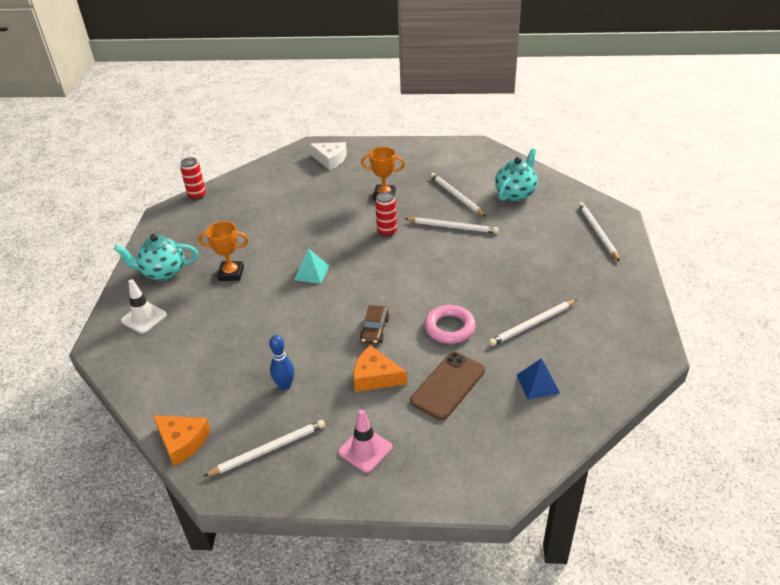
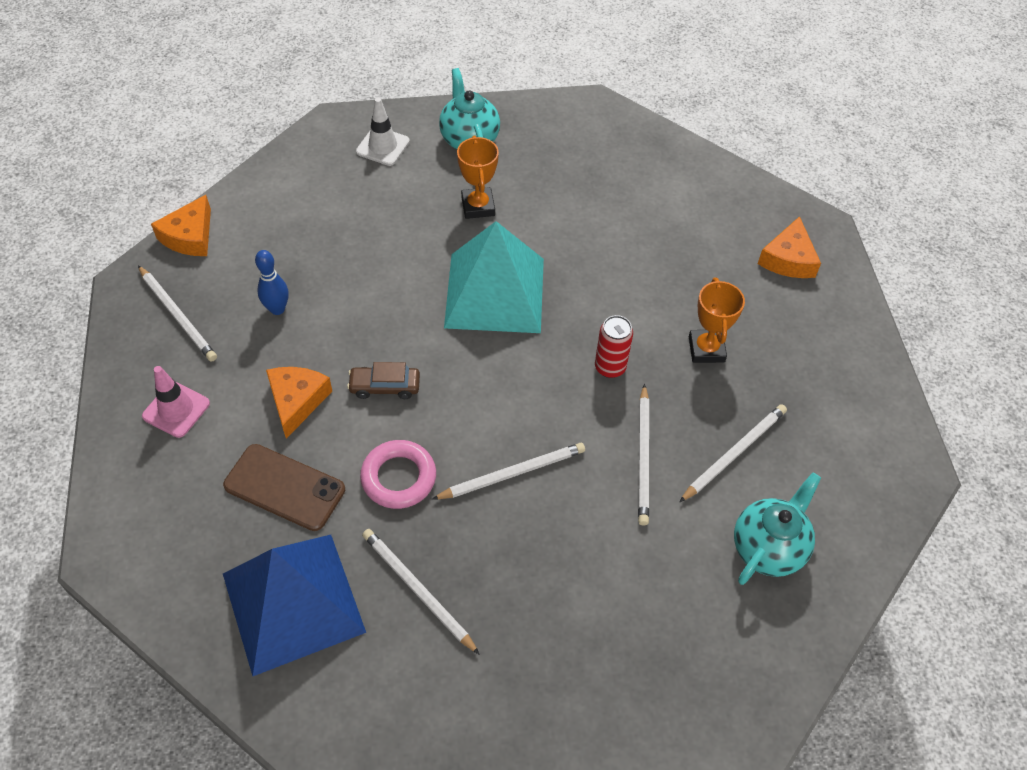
camera: 75 degrees right, 15 degrees up
red can [180,157,206,200] -> none
turquoise pyramid [294,248,329,284] -> turquoise pyramid [444,221,544,333], size x2.33
white cheese [309,142,347,170] -> orange cheese [758,216,821,278]
turquoise teapot [495,149,538,201] -> turquoise teapot turned 75 degrees counterclockwise [734,473,821,585]
blue pyramid [517,358,560,400] -> blue pyramid [223,535,366,676], size x2.33
white pencil [578,202,620,261] -> white pencil moved to [432,443,585,500]

